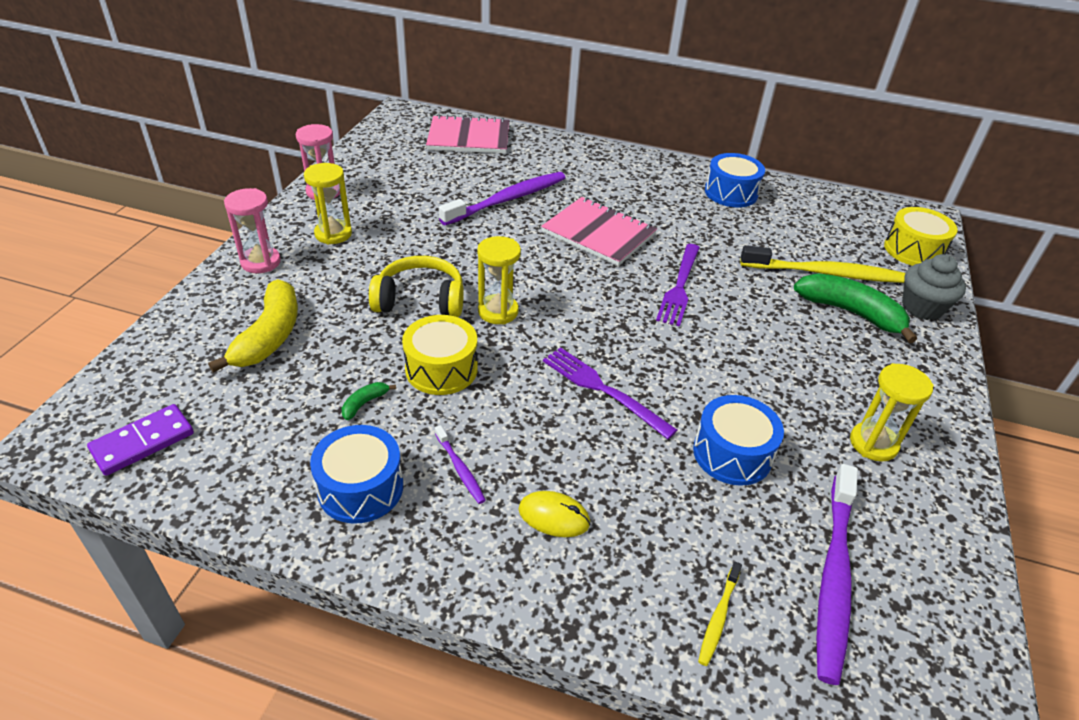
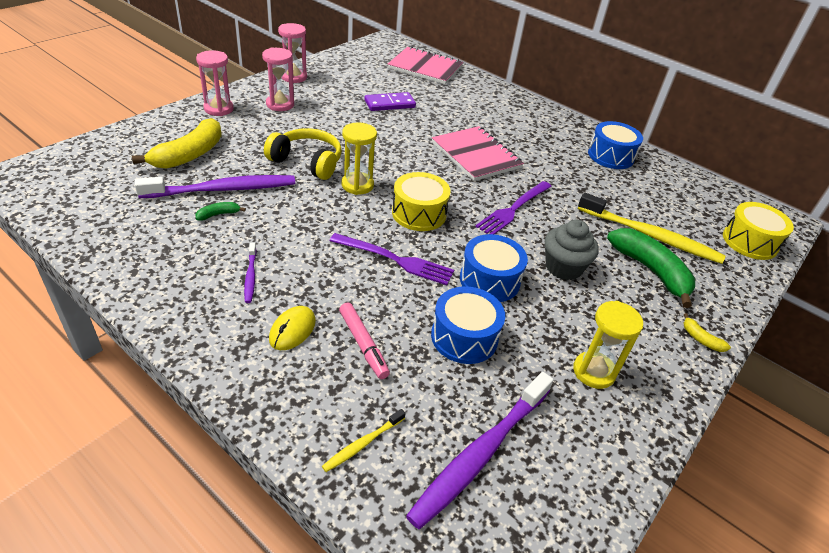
camera: 20 degrees right, 0 degrees up
purple domino [87,404,194,476] -> purple domino moved to [364,92,416,111]
yellow hourglass [304,163,352,245] -> pink hourglass [262,47,294,111]
blue drum [310,425,403,524] -> blue drum moved to [460,234,528,302]
yellow drum [402,315,478,395] -> yellow drum moved to [392,172,451,231]
purple toothbrush [439,172,565,225] -> purple toothbrush moved to [135,175,295,198]
yellow mouse [519,491,590,537] -> yellow mouse turned 75 degrees clockwise [269,306,316,350]
purple fork [543,347,677,439] -> purple fork turned 135 degrees clockwise [329,233,454,285]
grey cupcake [902,254,966,320] -> grey cupcake moved to [545,220,599,280]
none -> pink marker [339,302,390,379]
none -> yellow banana [683,313,731,352]

